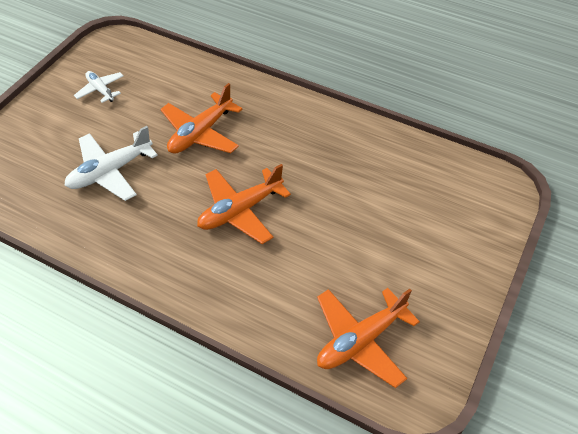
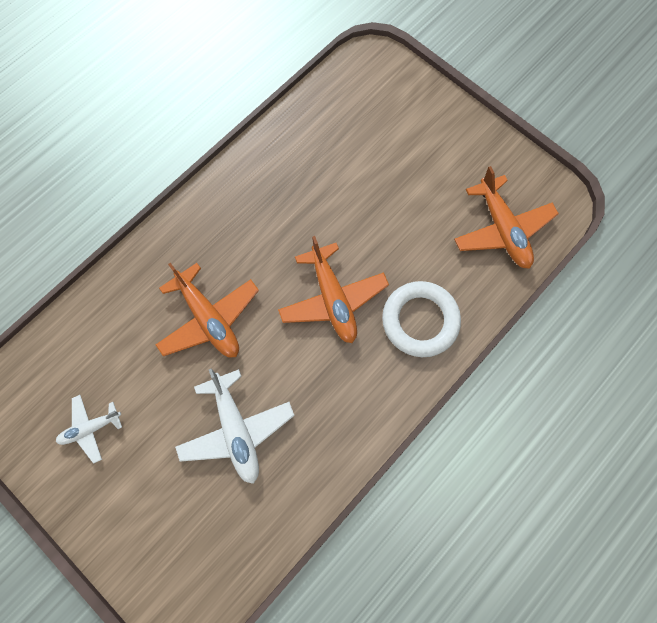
camera: 75 degrees left, 20 degrees up
none -> white ring [382,281,461,357]

